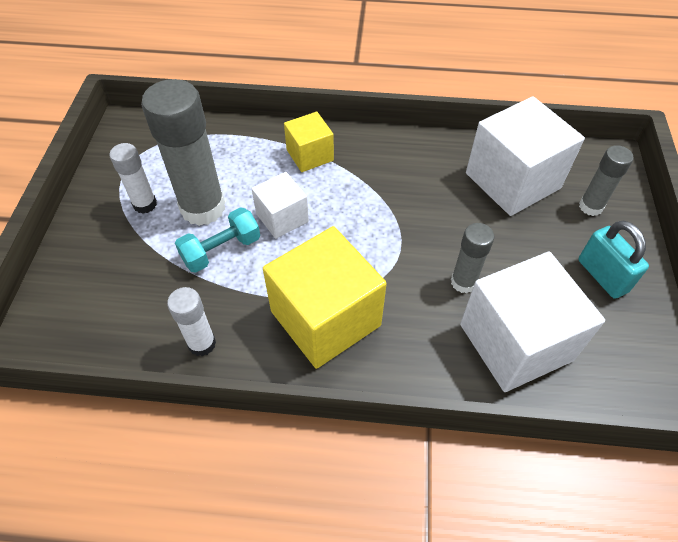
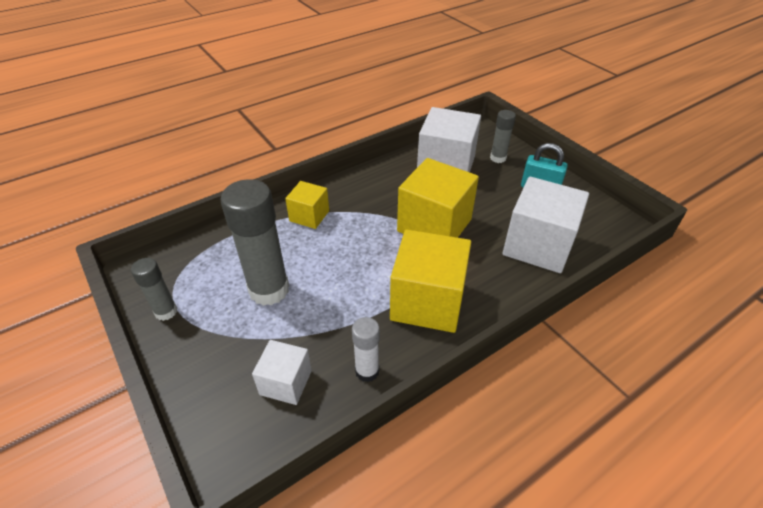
camera: 40 degrees left, 10 degrees down
white glue stick [110,143,157,214] -> none
turquoise dumbbell [175,207,260,272] -> none
white cube [251,172,309,239] -> white cube moved to [252,340,312,405]
grey glue stick [451,223,494,293] -> grey glue stick moved to [131,258,177,321]
none -> yellow cube [397,158,479,238]

